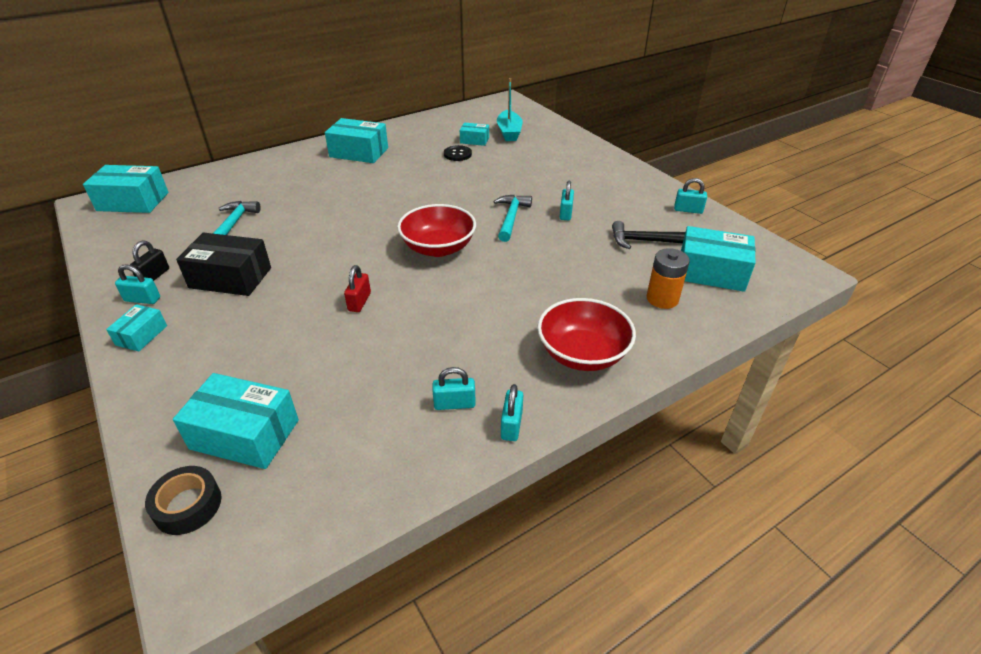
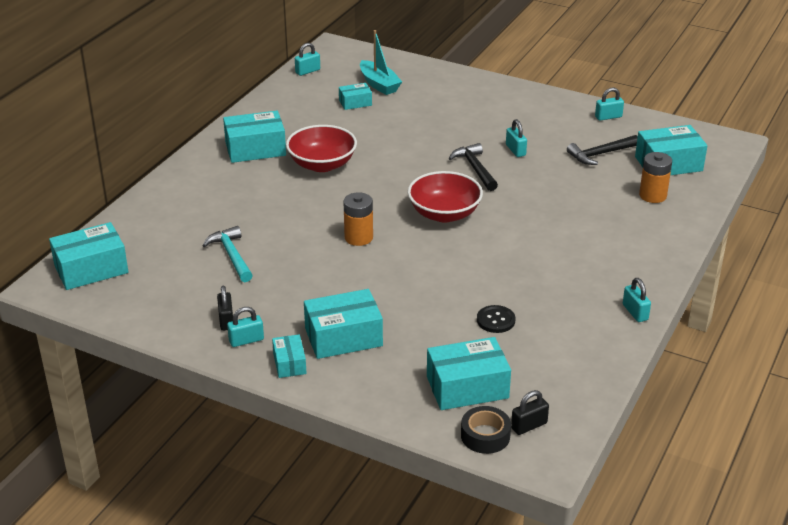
camera: 30 degrees left, 5 degrees down
black box [176,233,271,296] -> none
red padlock [344,265,371,312] -> none
turquoise padlock [432,367,476,410] -> turquoise padlock moved to [295,43,320,76]
black button [444,145,472,161] -> black button moved to [477,305,515,333]
turquoise hammer [493,195,532,242] -> black hammer [449,143,498,191]
red bowl [537,298,636,371] -> red bowl moved to [286,125,357,172]
none -> turquoise box [304,289,383,359]
none -> orange battery [343,192,373,246]
none -> black padlock [511,390,549,435]

